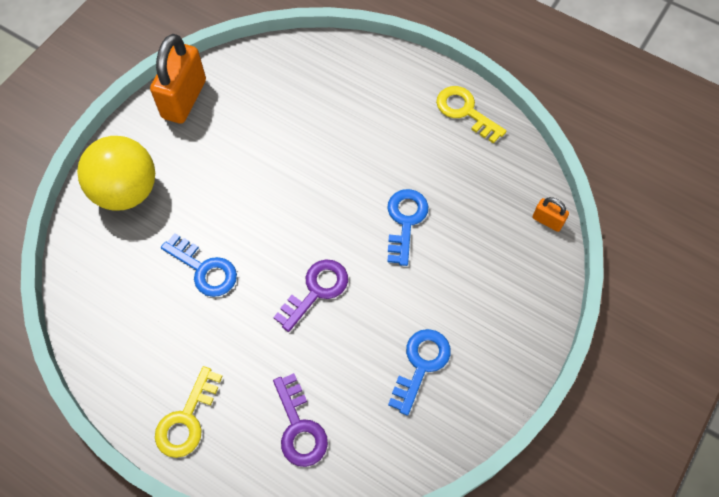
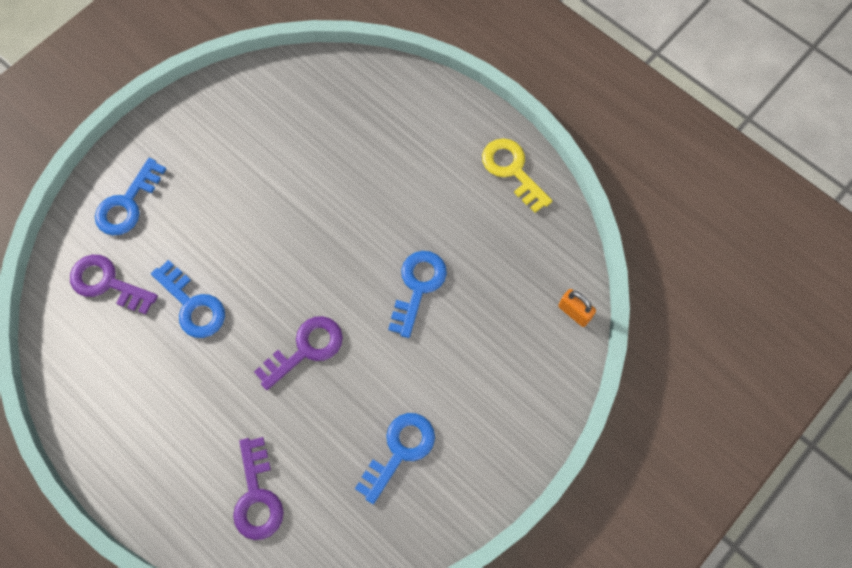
camera: 10 degrees right, 5 degrees up
yellow ball [77,136,155,211] -> blue key [95,158,166,235]
orange padlock [150,34,206,124] -> none
yellow key [155,366,223,458] -> none
none -> purple key [70,255,158,315]

